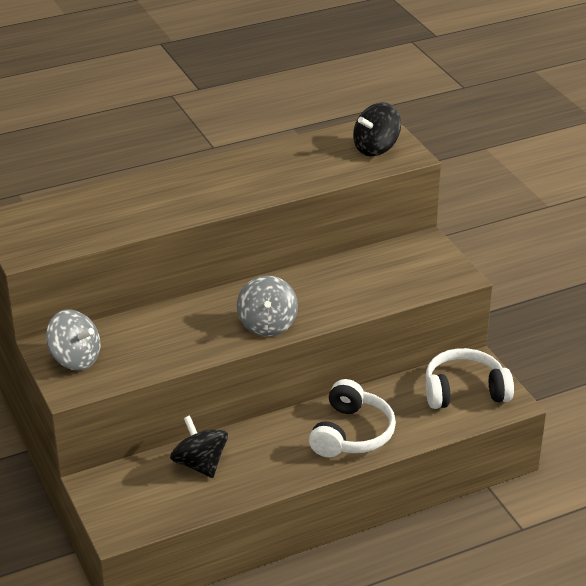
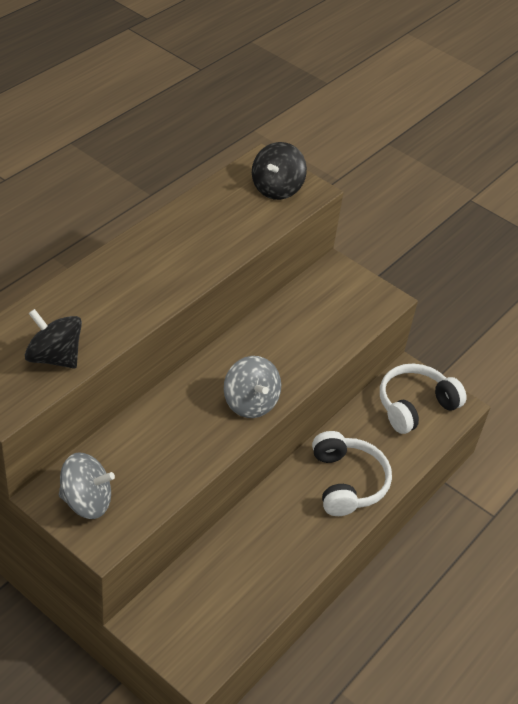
camera: 30 degrees left, 10 degrees up
black spinning top [170,415,228,478] -> black spinning top moved to [25,309,82,369]

